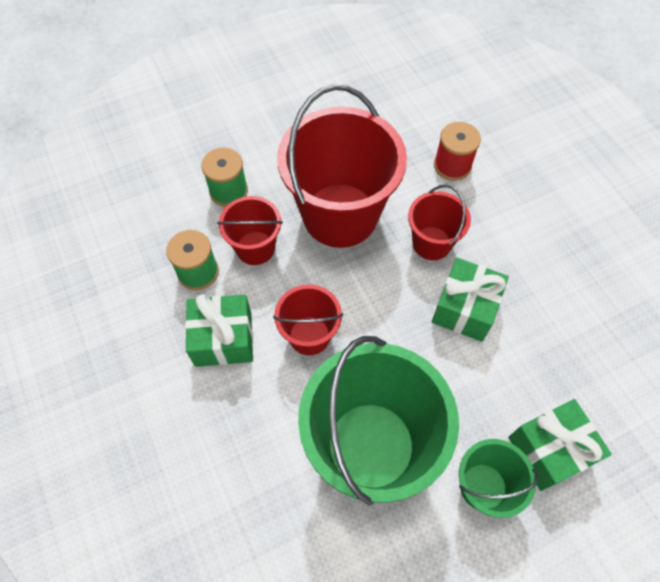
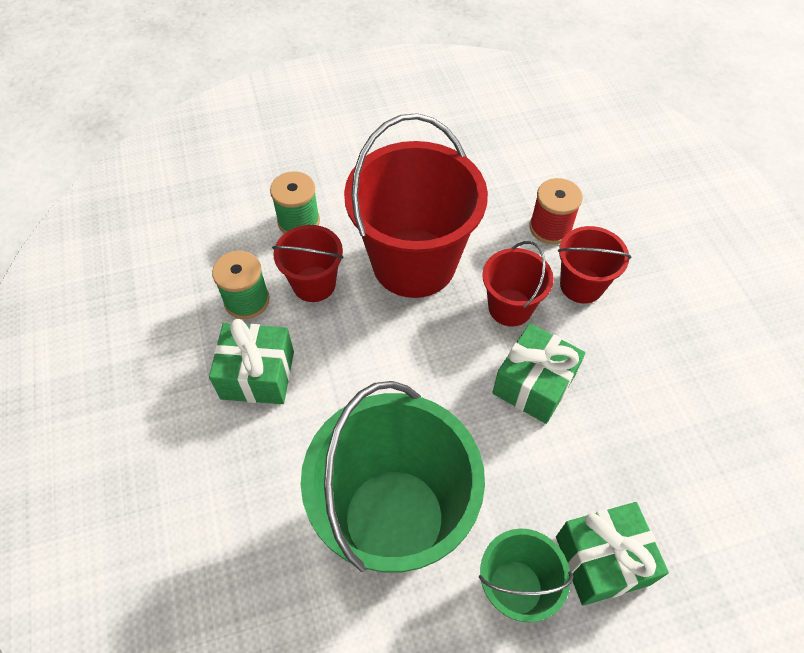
camera: 10 degrees right, 5 degrees down
red bucket [273,284,343,355] -> red bucket moved to [558,226,632,304]

